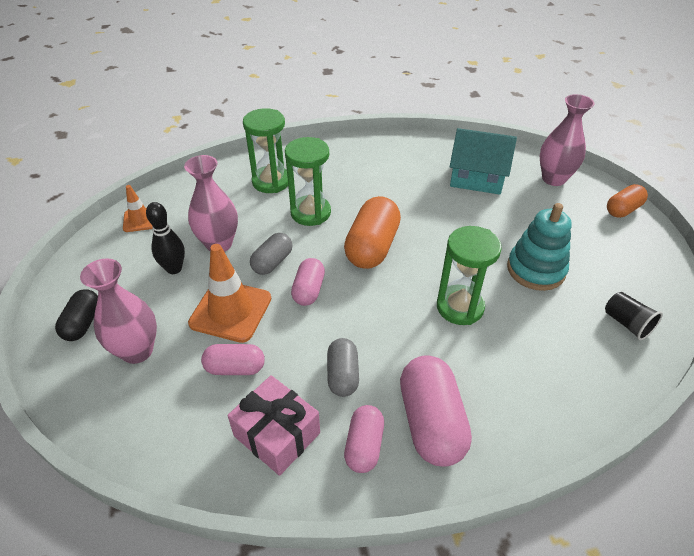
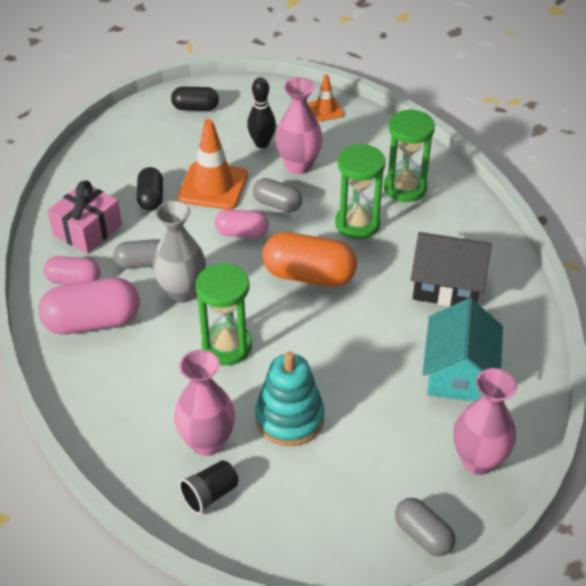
camera: 85 degrees right, 0 degrees up
pink vase [80,259,157,364] -> pink vase moved to [174,350,235,456]
pink capsule [201,344,265,375] -> black capsule [137,167,163,211]
orange capsule [607,184,648,218] -> grey capsule [395,498,456,556]
none -> grey vase [152,201,206,303]
none -> black house [411,232,492,306]

